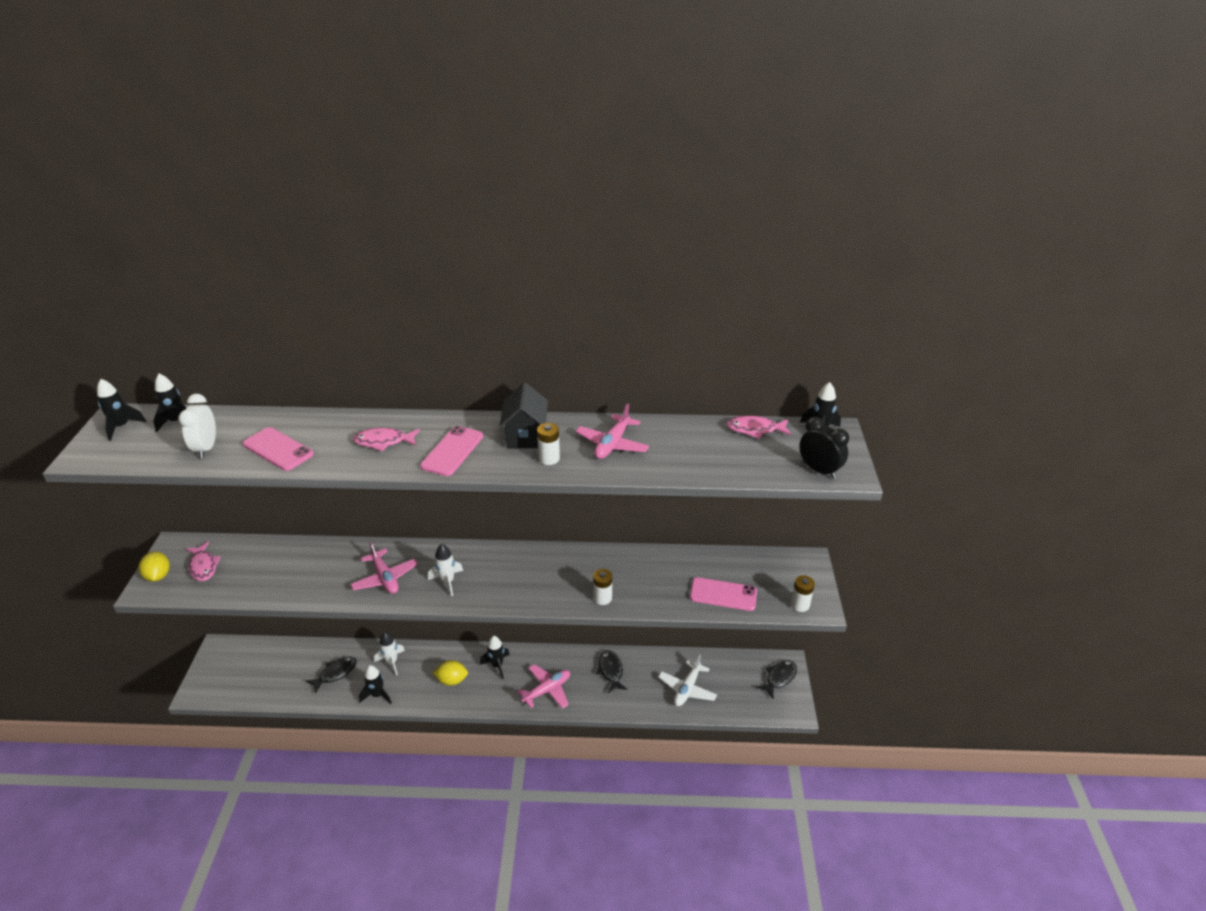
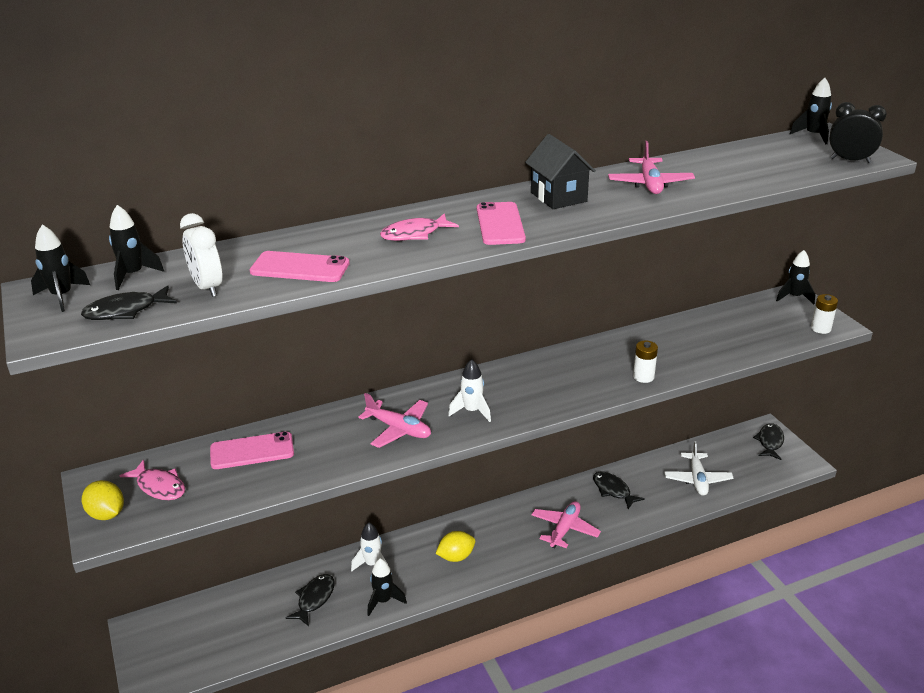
camera: 25 degrees left, 5 degrees down
black rocket [480,636,510,679] -> black rocket moved to [776,250,815,304]
white battery [537,423,560,465] -> none
pink phone [690,577,757,611] -> pink phone moved to [210,431,294,469]
pink fish [727,416,791,439] -> none
none -> black fish [81,285,177,320]

